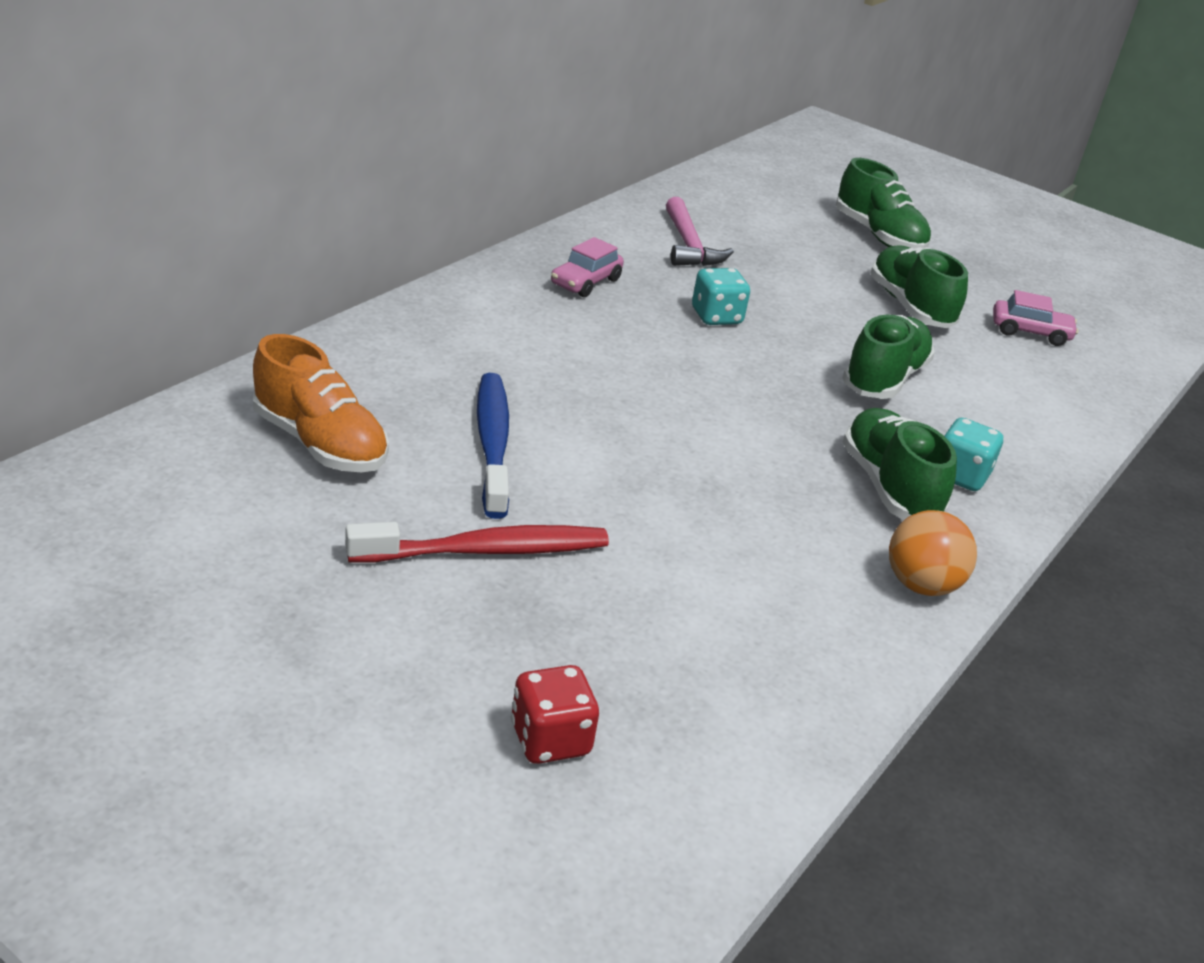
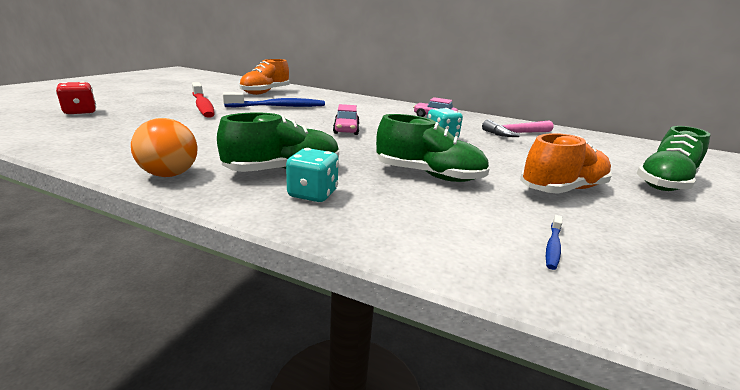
camera: 80 degrees right, 10 degrees down
green shoe [870,245,968,328] -> orange shoe [520,133,612,194]
pink car [993,290,1078,346] -> pink car moved to [333,104,359,135]
none -> blue toothbrush [546,215,563,270]

